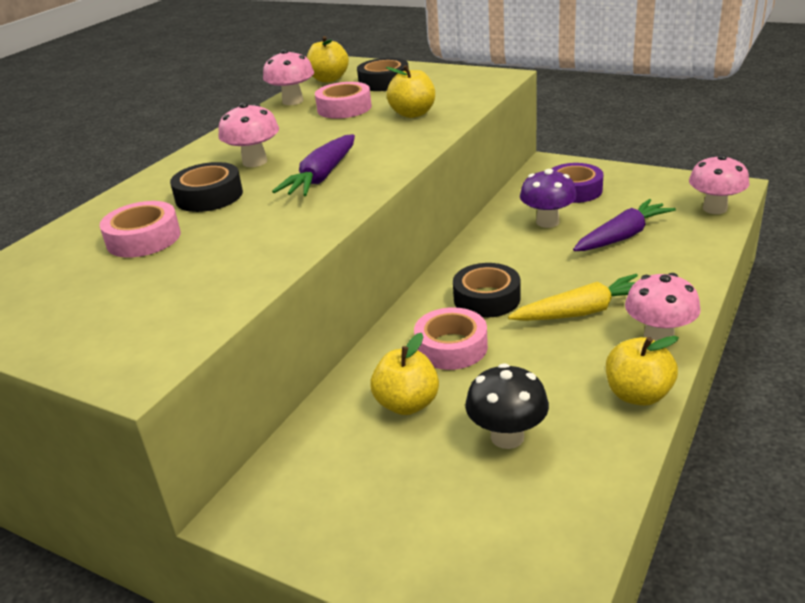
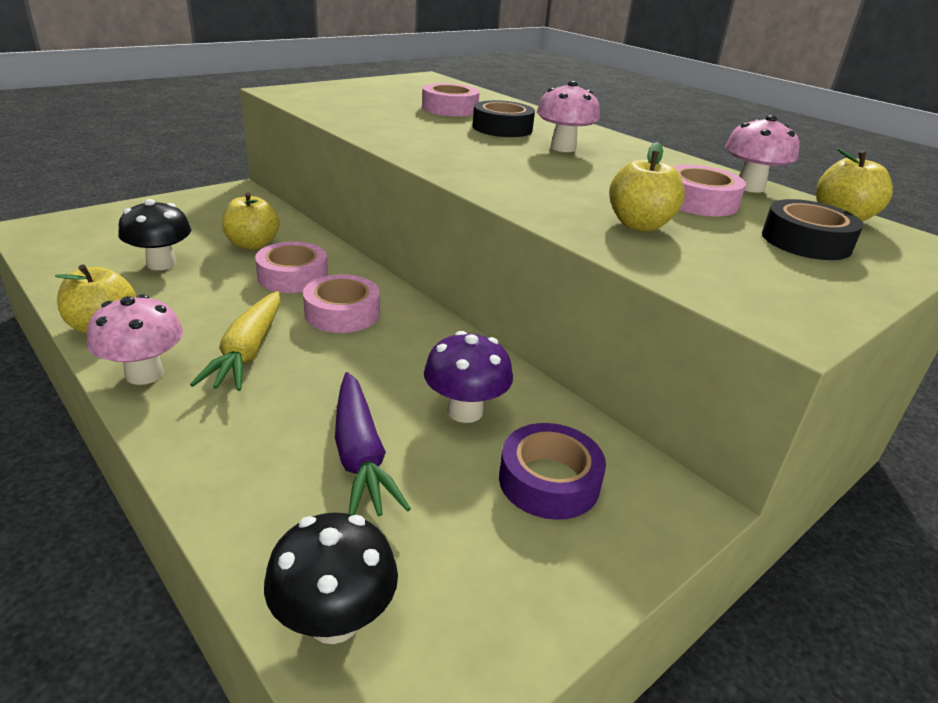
camera: 105 degrees right, 0 degrees up
purple carrot [272,134,355,196] -> none
black tape [453,263,521,318] -> pink tape [303,274,380,333]
pink mushroom [689,154,749,214] -> black mushroom [264,512,398,644]

